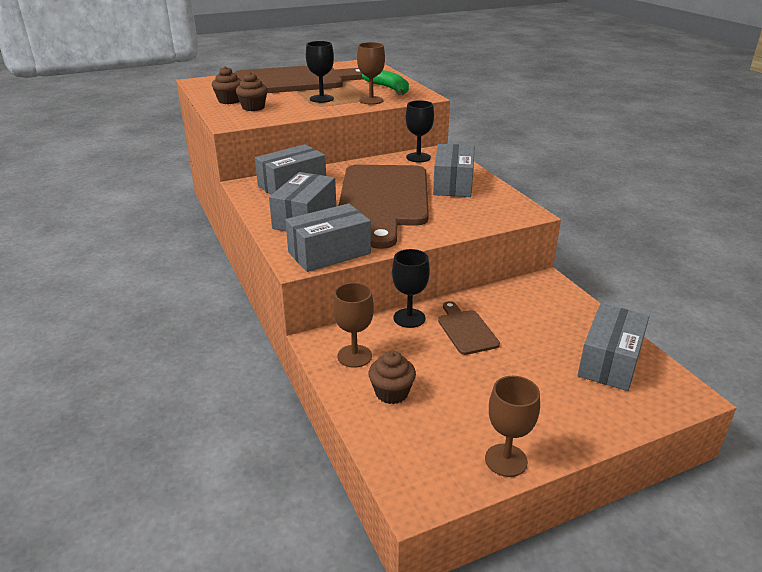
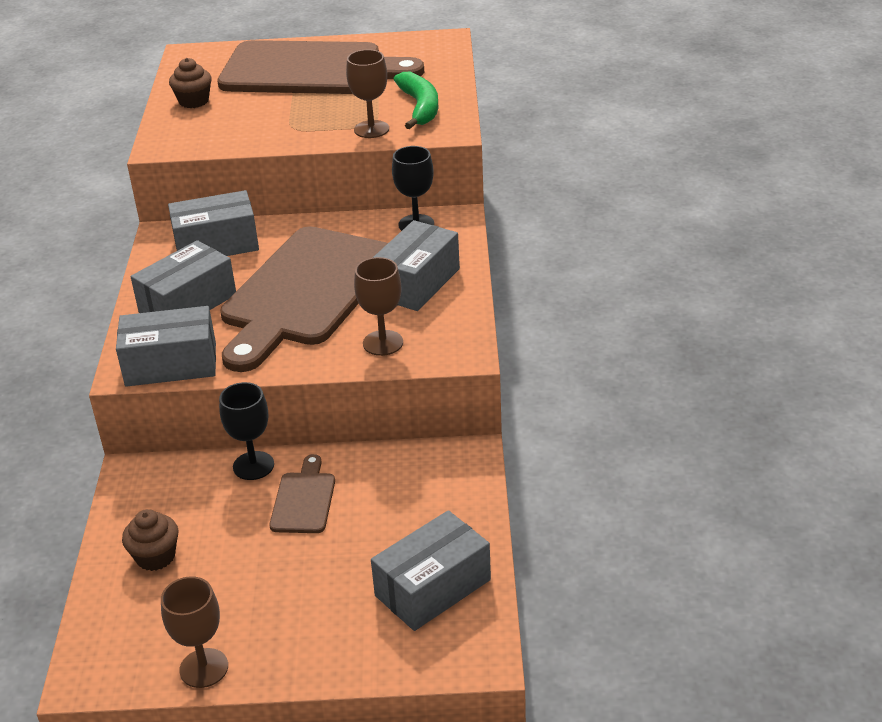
camera: 25 degrees right, 5 degrees up
brown cupcake [236,72,268,111] -> none
black goblet [306,41,334,103] -> none
brown goblet [333,283,374,368] -> brown goblet moved to [354,257,403,356]

